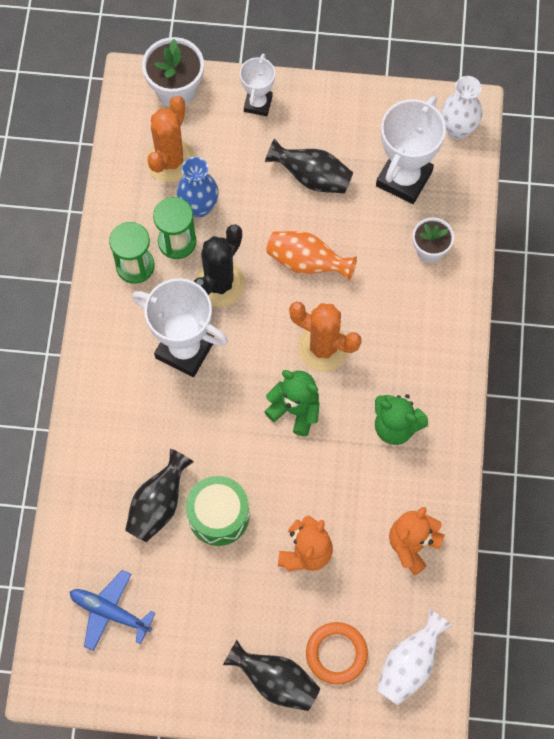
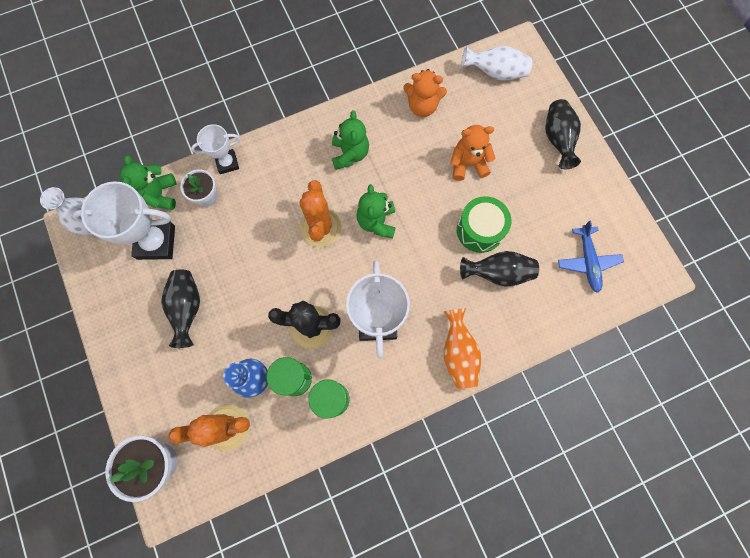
camera: 120 degrees left, 5 degrees up
white trophy [240,54,275,116] -> white trophy moved to [191,124,240,174]
orange vase [266,231,357,281] -> orange vase moved to [444,308,481,389]
orange ring [306,622,368,685] -> none
none -> green teddy bear [120,155,176,210]

